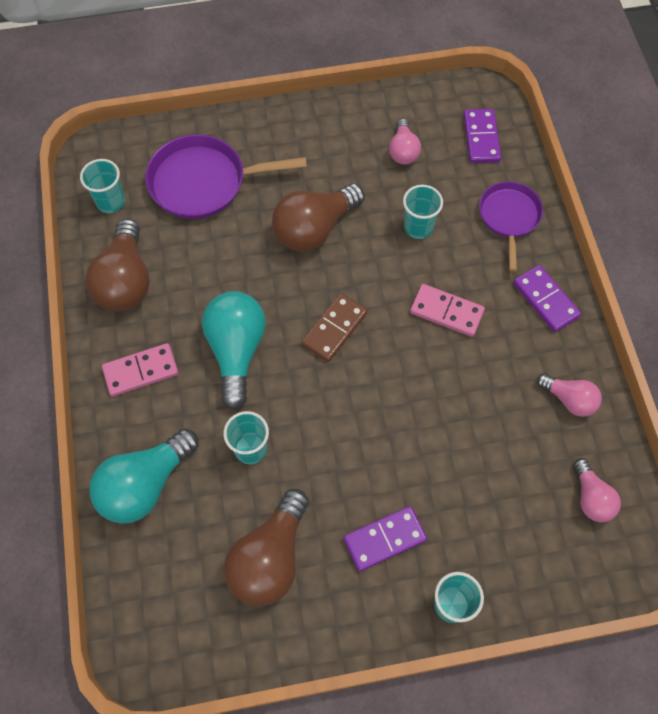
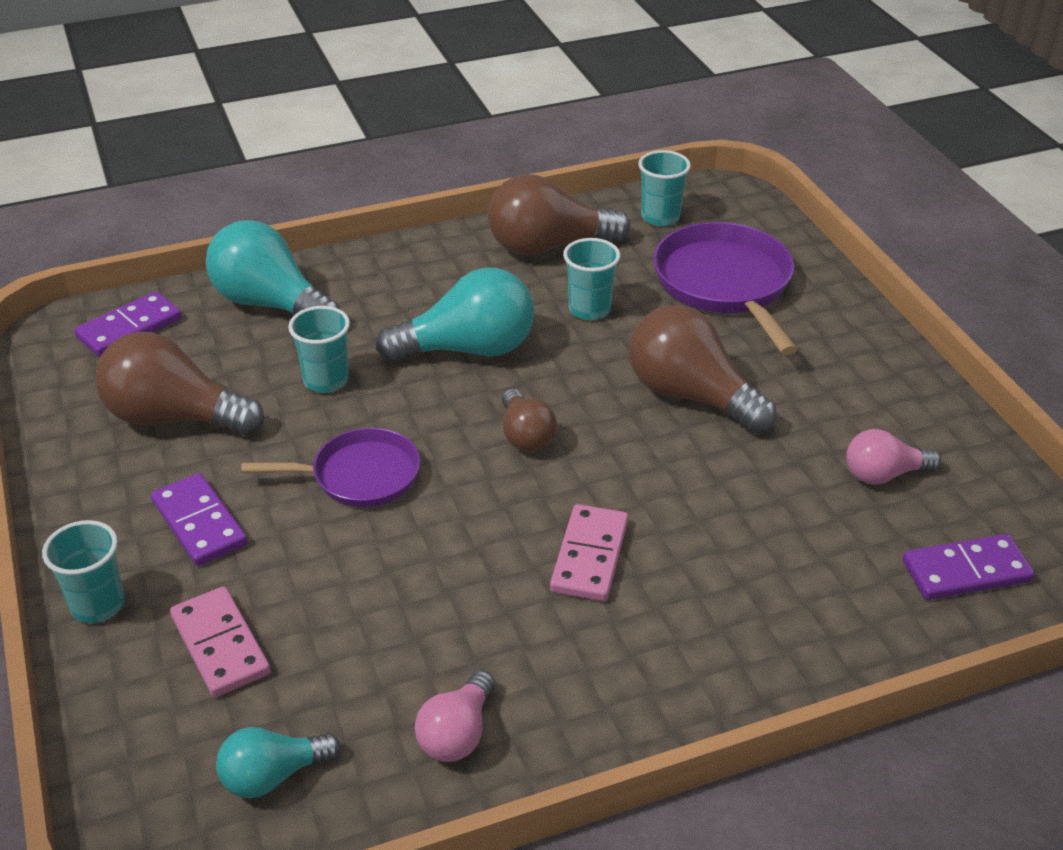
camera: 80 degrees right, 25 degrees down
pink domino [102,343,179,397] -> pink domino moved to [170,586,270,697]
brown domino [302,293,368,362] -> brown light bulb [502,389,557,452]
turquoise cup [403,185,443,239] -> turquoise cup moved to [563,238,620,320]
purple pan [479,181,543,271] -> purple pan moved to [241,428,420,507]
purple domino [513,265,581,332] -> purple domino moved to [74,291,182,357]
pink light bulb [574,458,621,522] -> turquoise light bulb [216,727,341,798]

